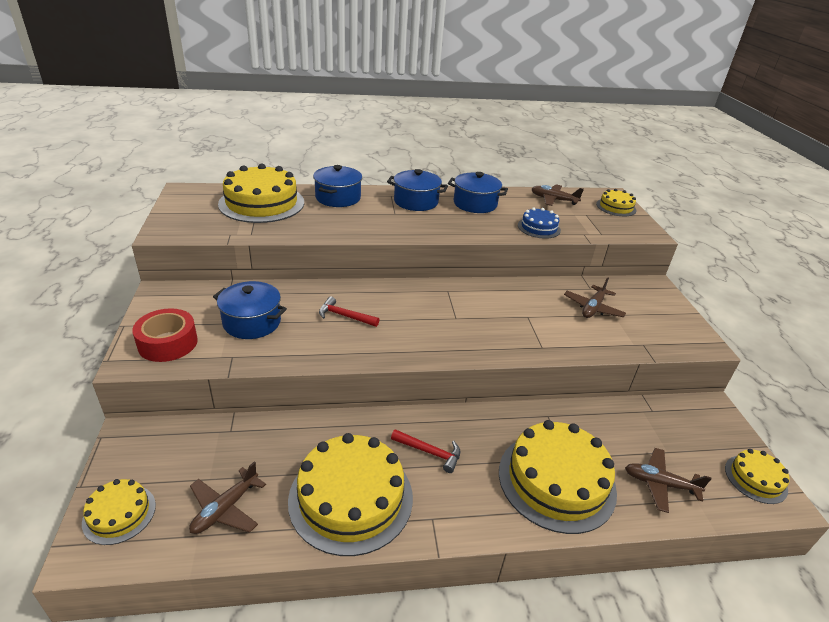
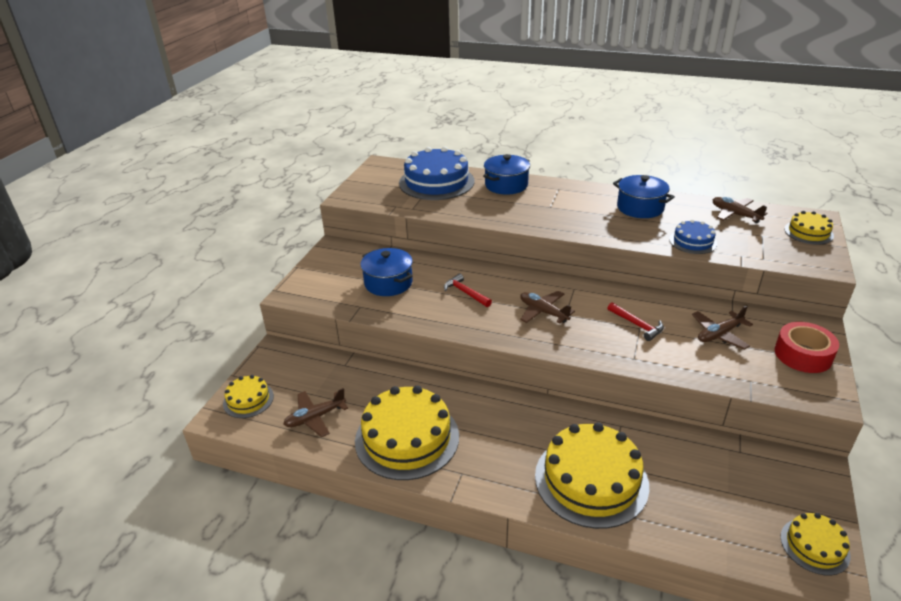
camera: 30 degrees right, 0 degrees up
red tape [132,308,198,362] -> red tape moved to [775,322,839,373]
yellow cake [218,163,304,223] -> blue cake [399,146,475,200]
blue pot [387,169,448,211] -> none
red hammer [391,429,460,473] -> red hammer moved to [608,302,664,341]
brown plane [625,448,711,513] -> brown plane moved to [520,291,575,323]

